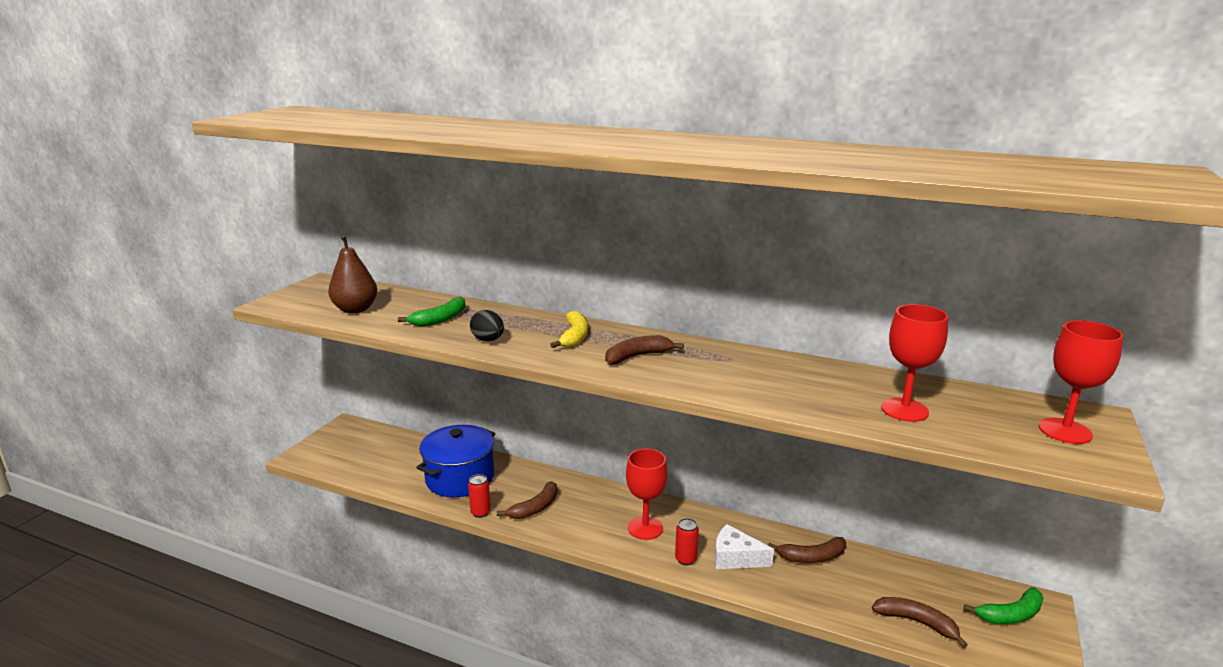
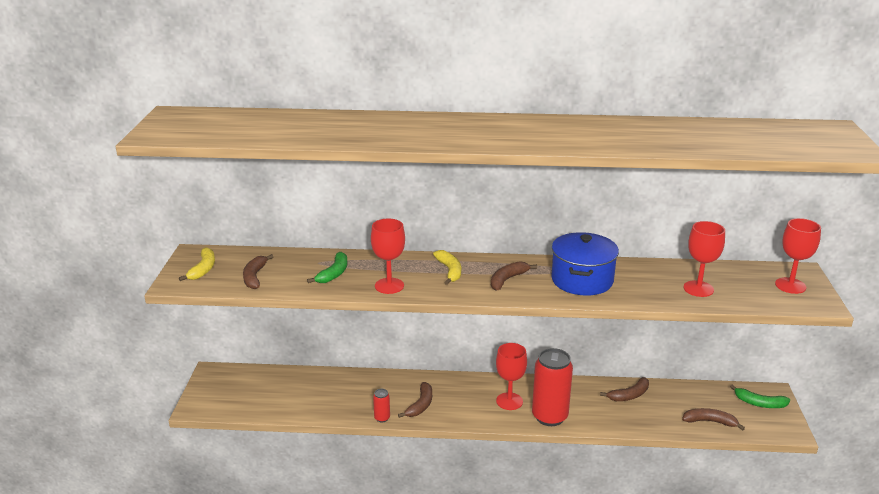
camera: 20 degrees left, 5 degrees up
brown pear [328,235,377,313] -> brown banana [243,254,273,289]
blue pot [416,425,495,497] -> blue pot moved to [551,232,619,296]
black egg [470,310,504,341] -> red goblet [371,219,405,294]
red can [675,518,699,566] -> red can [532,348,573,426], size x2.28
white cheese [715,524,774,569] -> none
green banana [963,587,1044,624] -> green banana turned 60 degrees clockwise [730,385,790,408]
none -> yellow banana [179,247,215,281]

